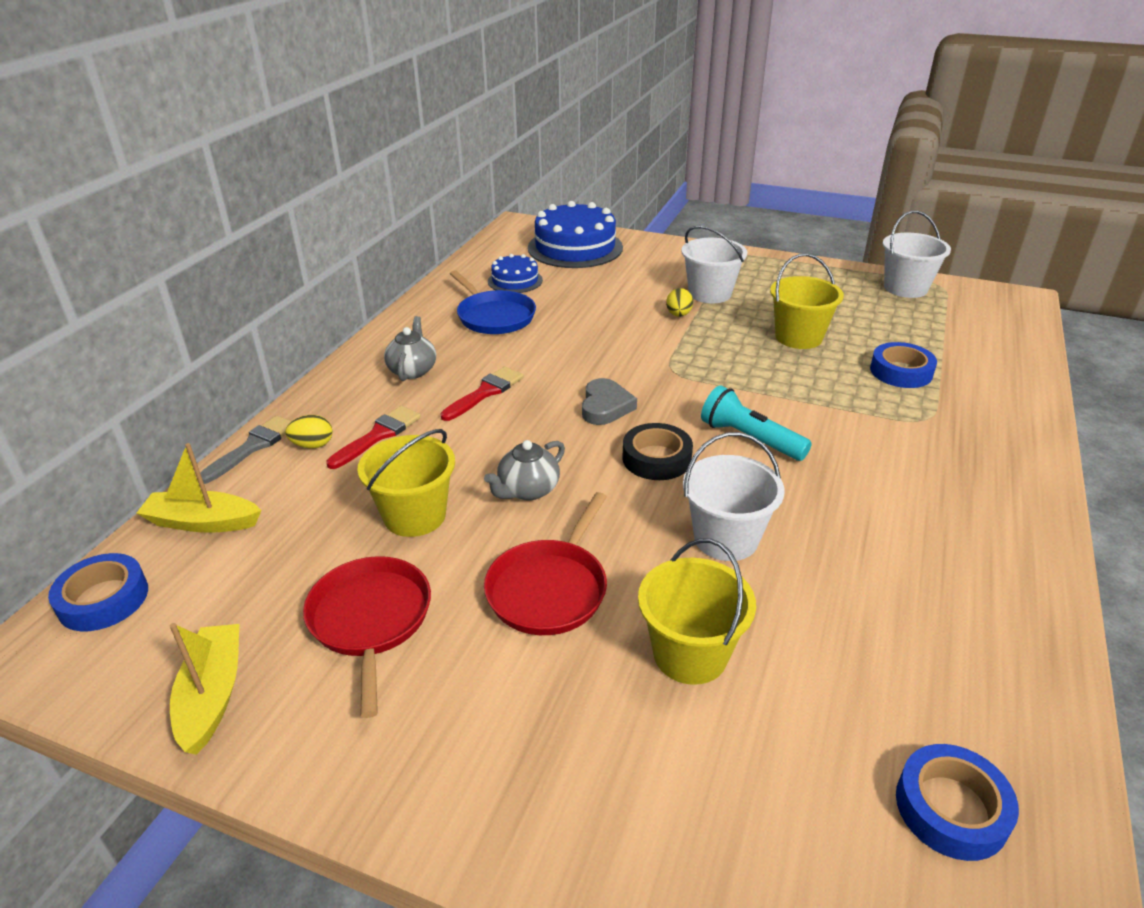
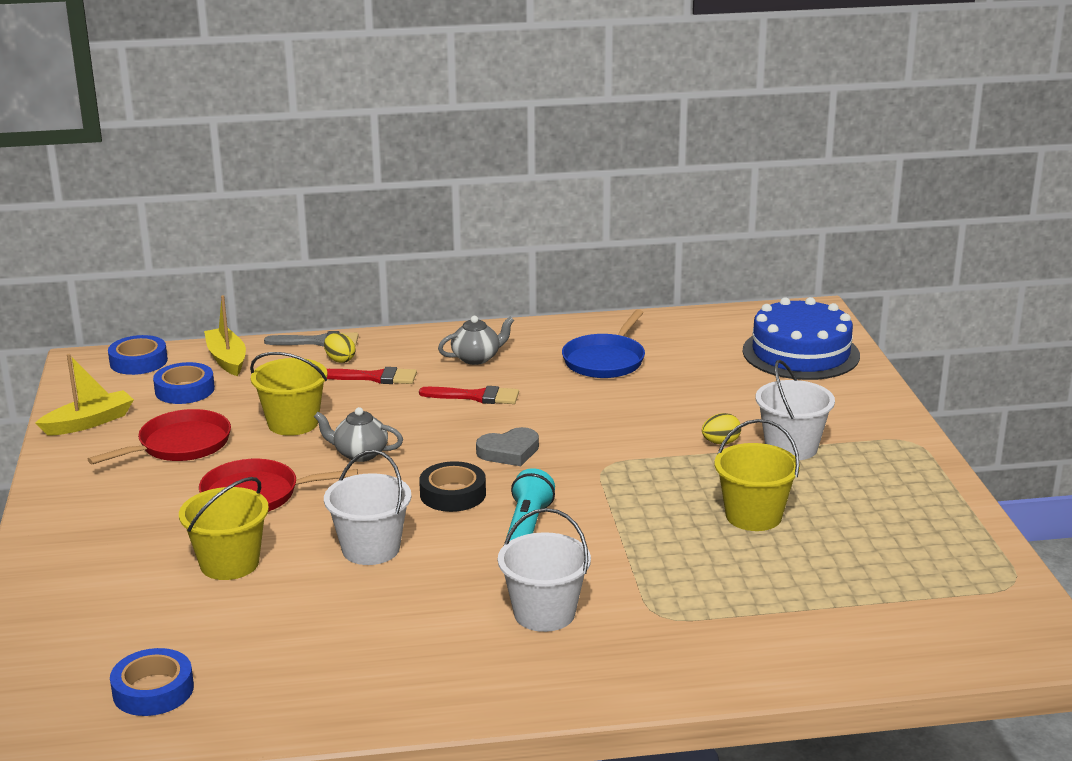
camera: 60 degrees right, 10 degrees down
blue cake [488,254,543,293] -> none
blue tape [870,342,937,388] -> blue tape moved to [153,362,215,404]
white bucket [882,210,951,298] -> white bucket moved to [498,508,591,632]

